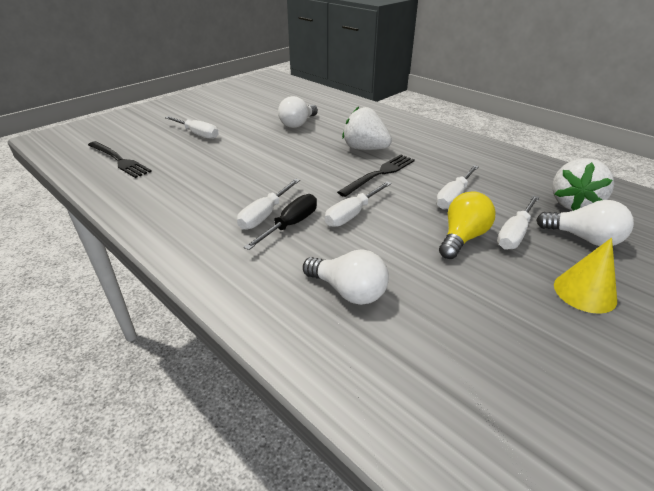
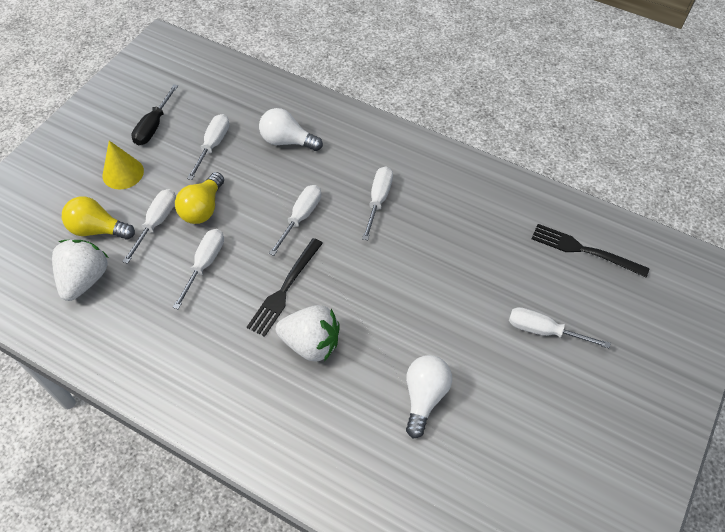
camera: 165 degrees right, 20 degrees up
black screwdriver [244,194,317,250] -> black screwdriver moved to [131,84,178,145]
white light bulb [536,200,634,246] -> yellow light bulb [62,196,135,239]
none -> white screwdriver [187,114,229,180]

